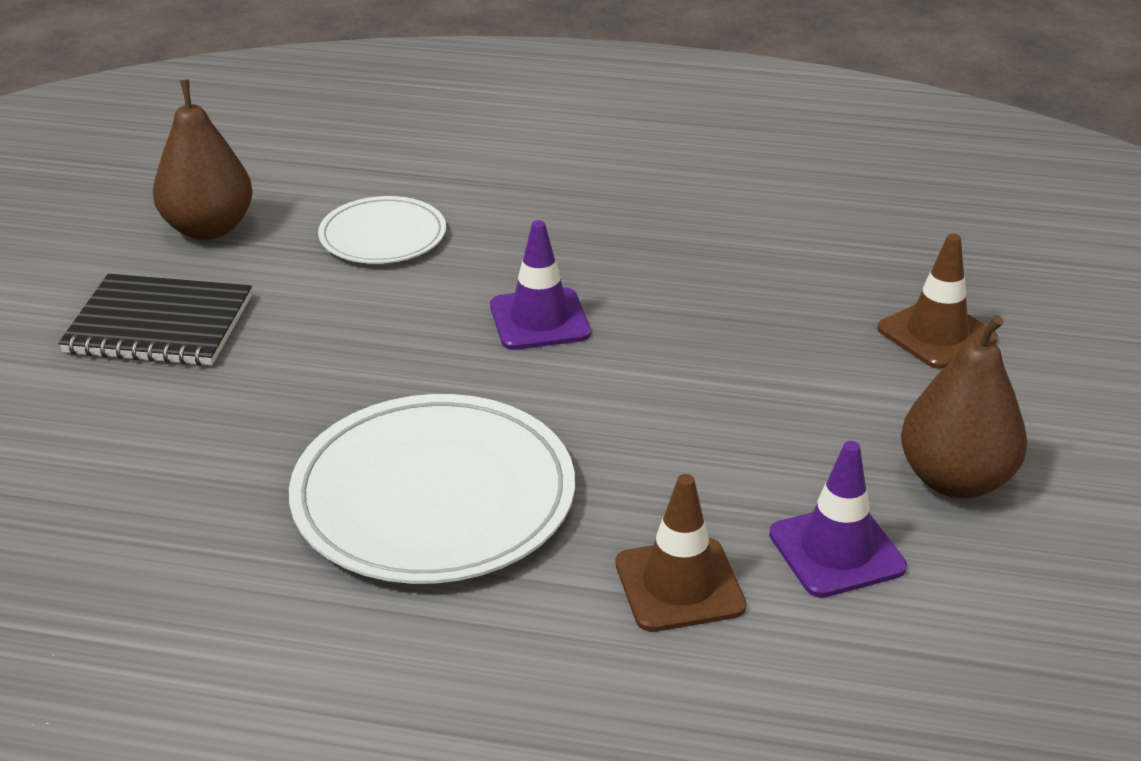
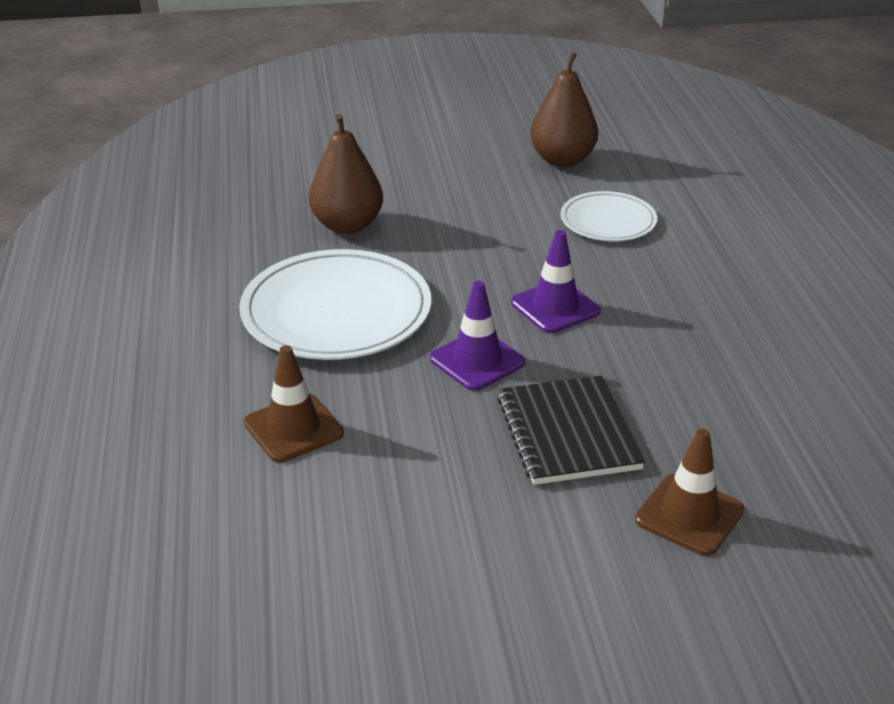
camera: 70 degrees right, 0 degrees up
black notebook [58,274,252,366] -> black notebook moved to [497,375,645,485]
purple traffic cone [769,441,907,598] -> purple traffic cone moved to [430,281,525,391]
brown pear [901,315,1027,498] -> brown pear moved to [309,114,383,234]

